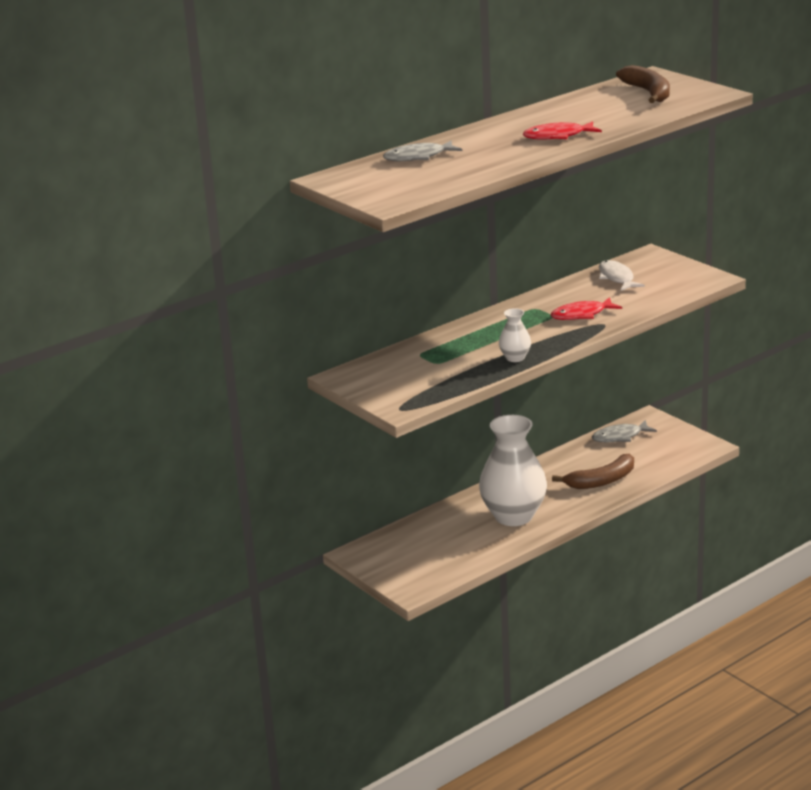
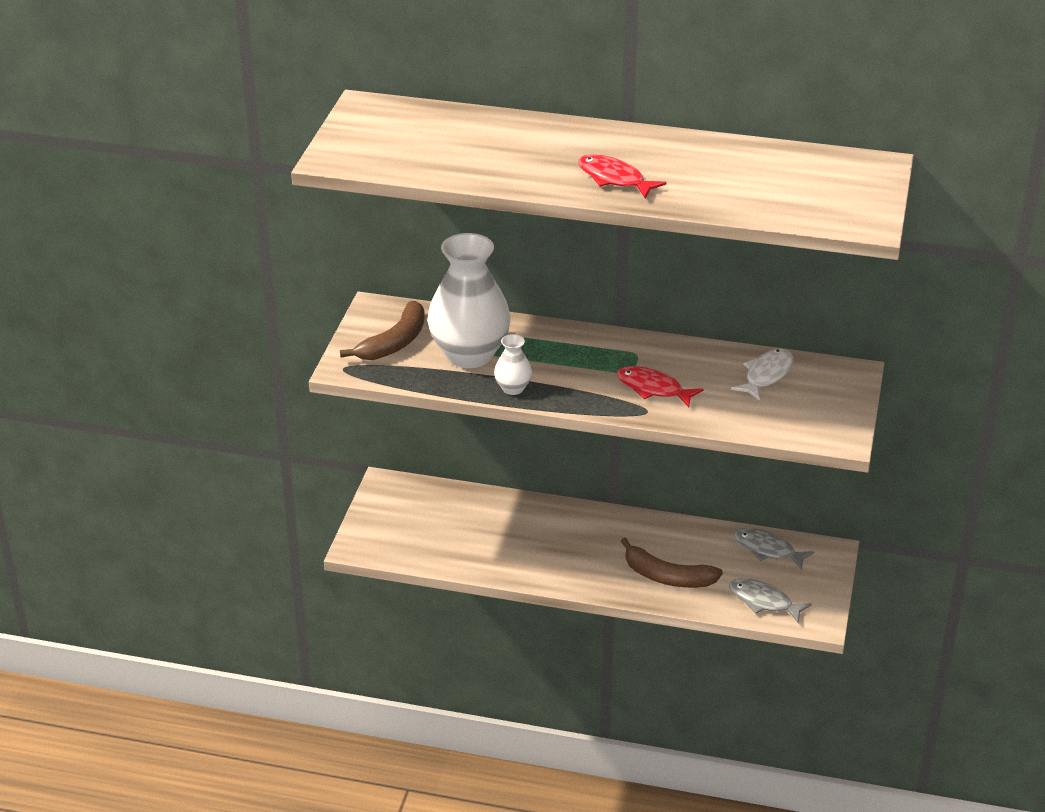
camera: 50 degrees right, 10 degrees up
grey fish [383,140,462,161] -> grey fish moved to [729,578,812,623]
white vase [479,415,547,526] -> white vase moved to [427,233,511,368]
brown banana [616,65,670,103] -> brown banana moved to [340,301,425,360]

